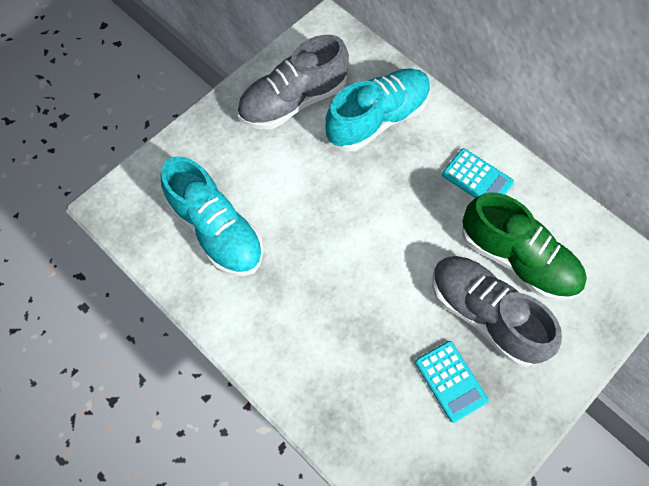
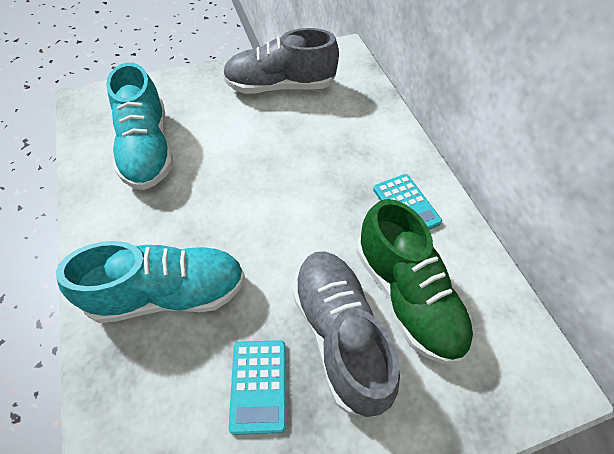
camera: 25 degrees right, 10 degrees down
turquoise shoe [325,68,431,151] -> turquoise shoe moved to [56,241,245,323]

